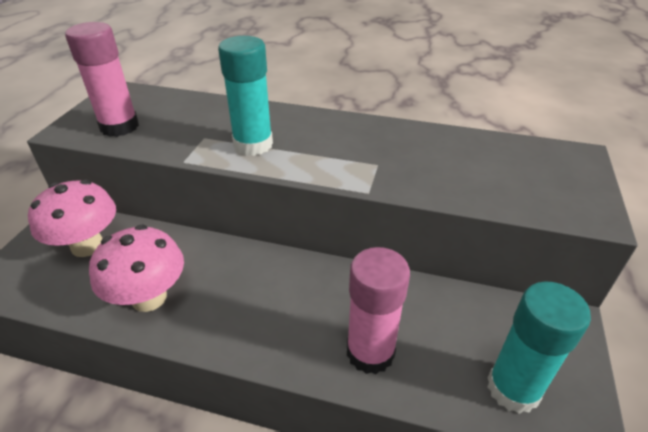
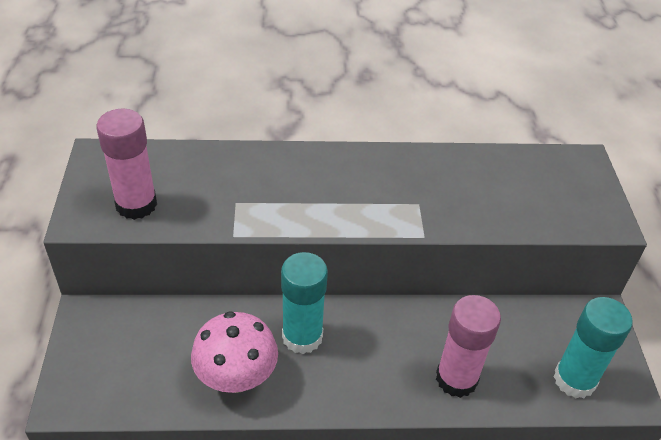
camera: 20 degrees left, 5 degrees up
pink mushroom [28,180,116,257] -> none
turquoise glue stick [218,36,273,156] -> turquoise glue stick moved to [281,252,328,354]

